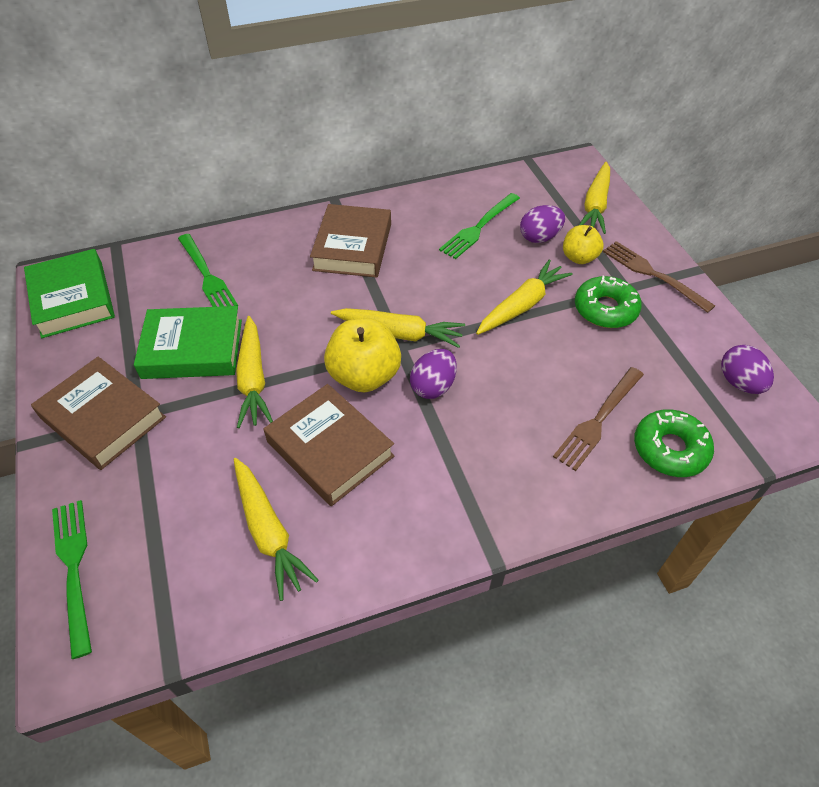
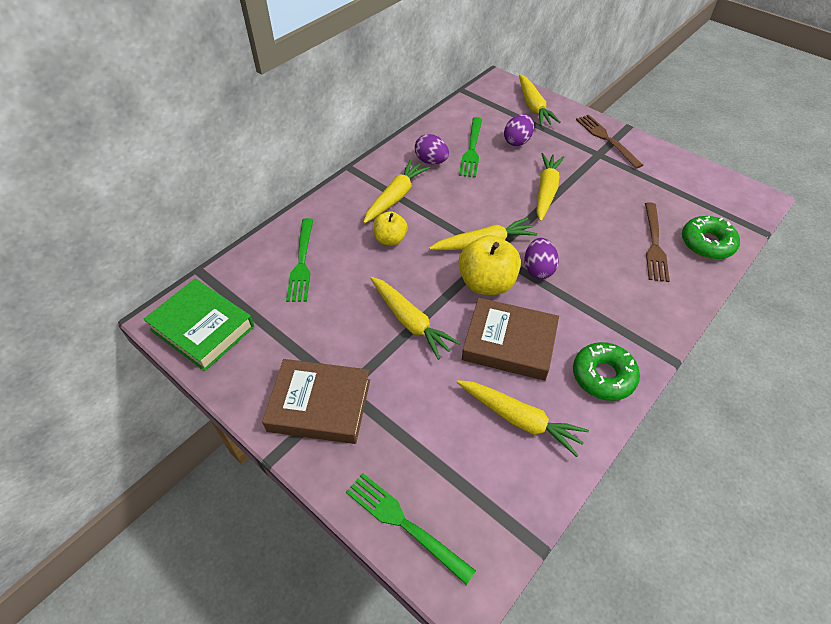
camera: 30 degrees left, 0 degrees up
green book [134,306,242,379] -> none
green fork [178,234,238,307] -> green fork turned 60 degrees clockwise [286,218,313,302]
brown book [310,204,391,278] -> yellow carrot [363,160,430,223]
yellow apple [563,225,604,264] -> yellow apple moved to [373,211,408,246]
green donut [575,276,642,328] -> green donut moved to [573,342,640,401]
brown fork [603,241,715,313] -> brown fork turned 45 degrees clockwise [576,115,643,169]
purple egg [721,345,774,394] -> purple egg moved to [415,134,449,164]

